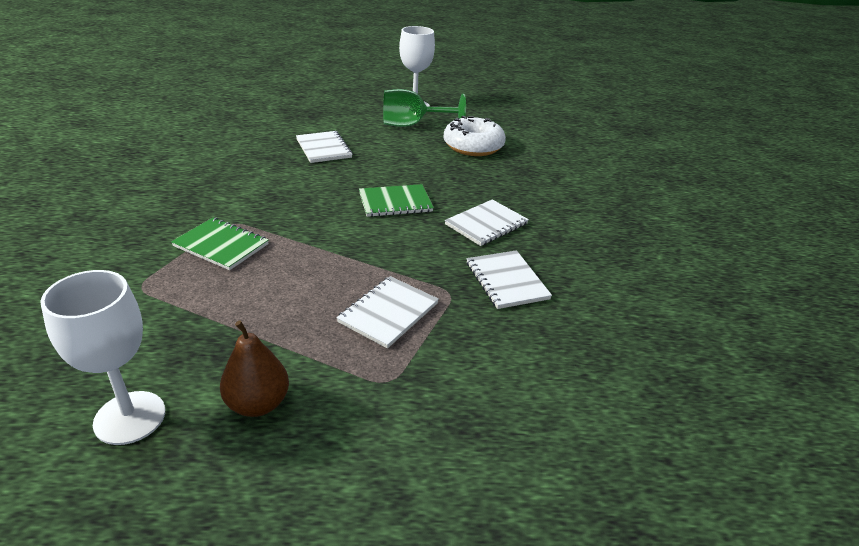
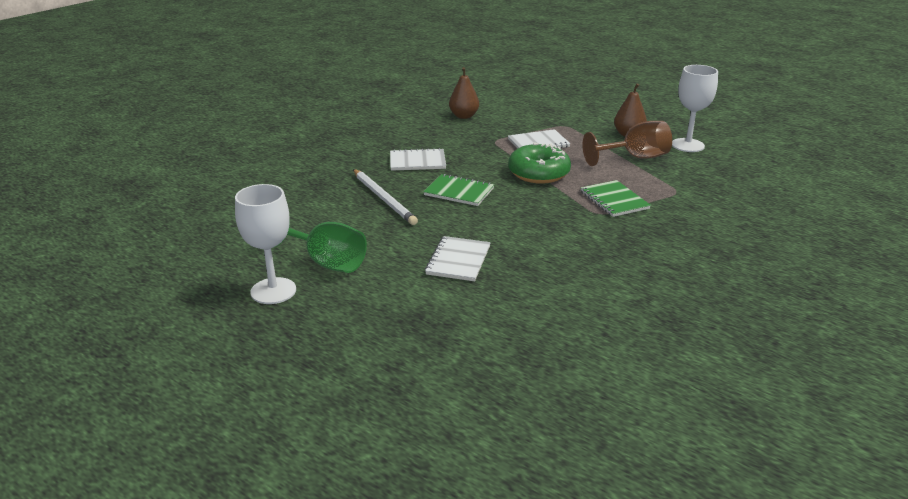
camera: 140 degrees left, 5 degrees down
white donut [444,116,506,156] -> none
white notebook [467,250,552,309] -> none
none -> white pencil [353,169,418,225]
none -> brown pear [449,67,479,119]
none -> green donut [508,142,571,184]
none -> brown goblet [582,121,672,166]

